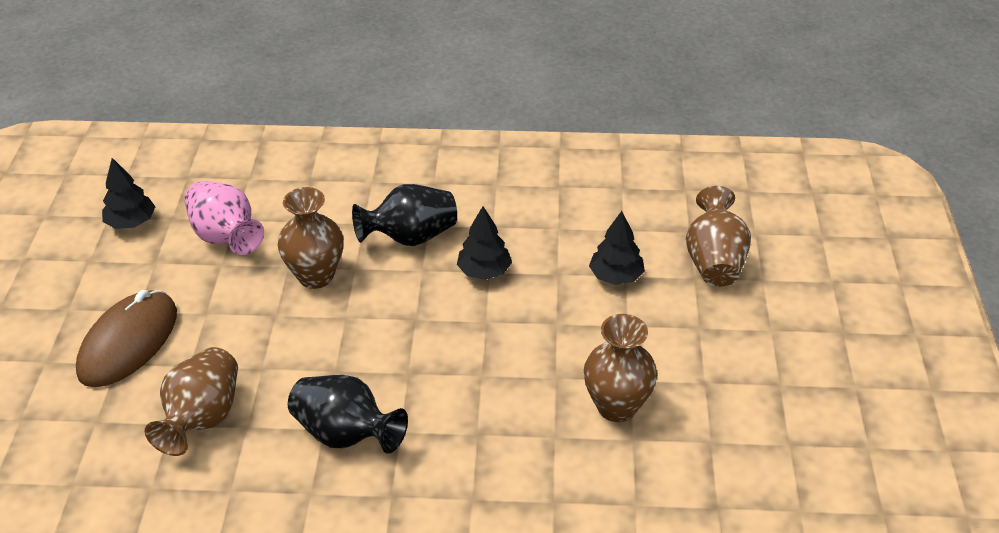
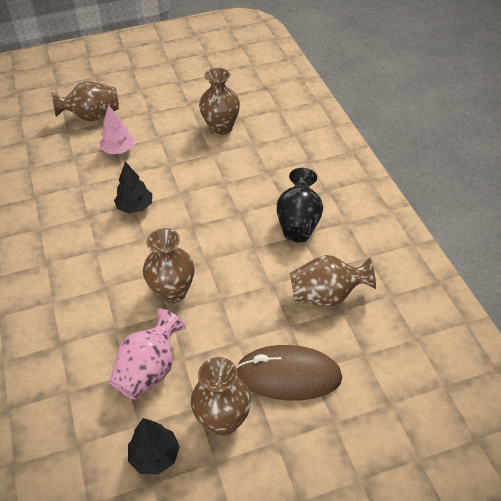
camera: 110 degrees left, 5 degrees up
black vase [352,184,457,246] -> none
black tree [589,211,645,285] -> pink tree [100,105,135,154]
none -> brown vase [191,357,251,436]

